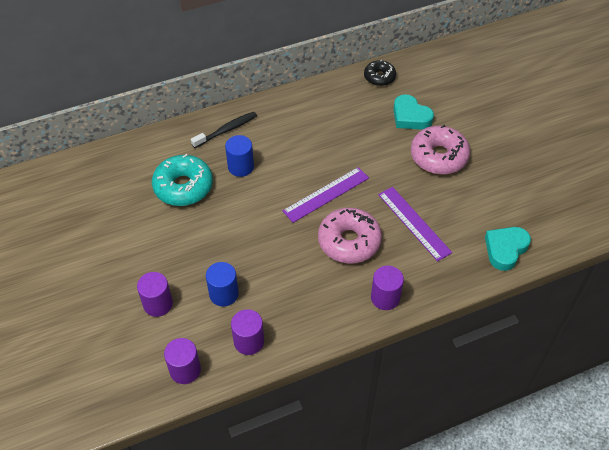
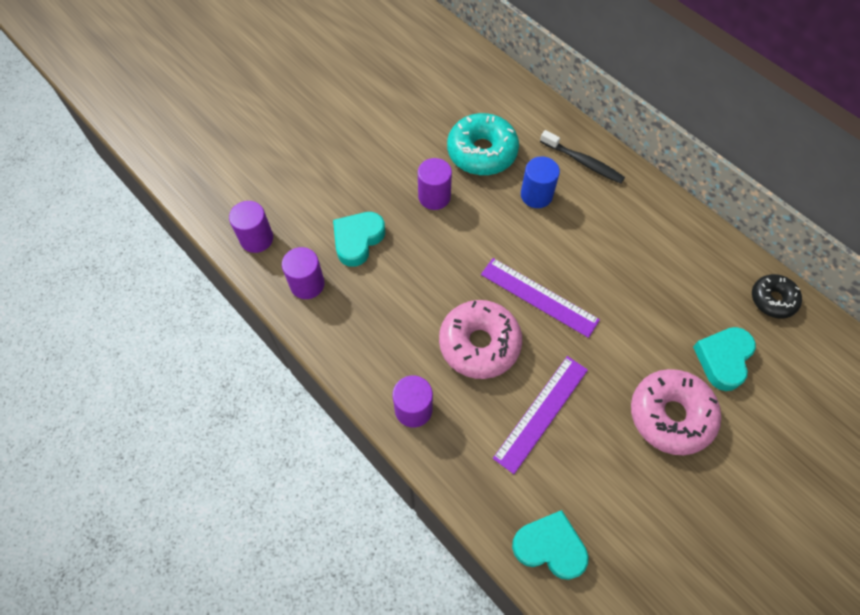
camera: 70 degrees right, 10 degrees up
purple cylinder [137,272,173,317] -> purple cylinder moved to [418,158,452,210]
blue cylinder [206,262,239,307] -> turquoise heart [333,212,385,267]

